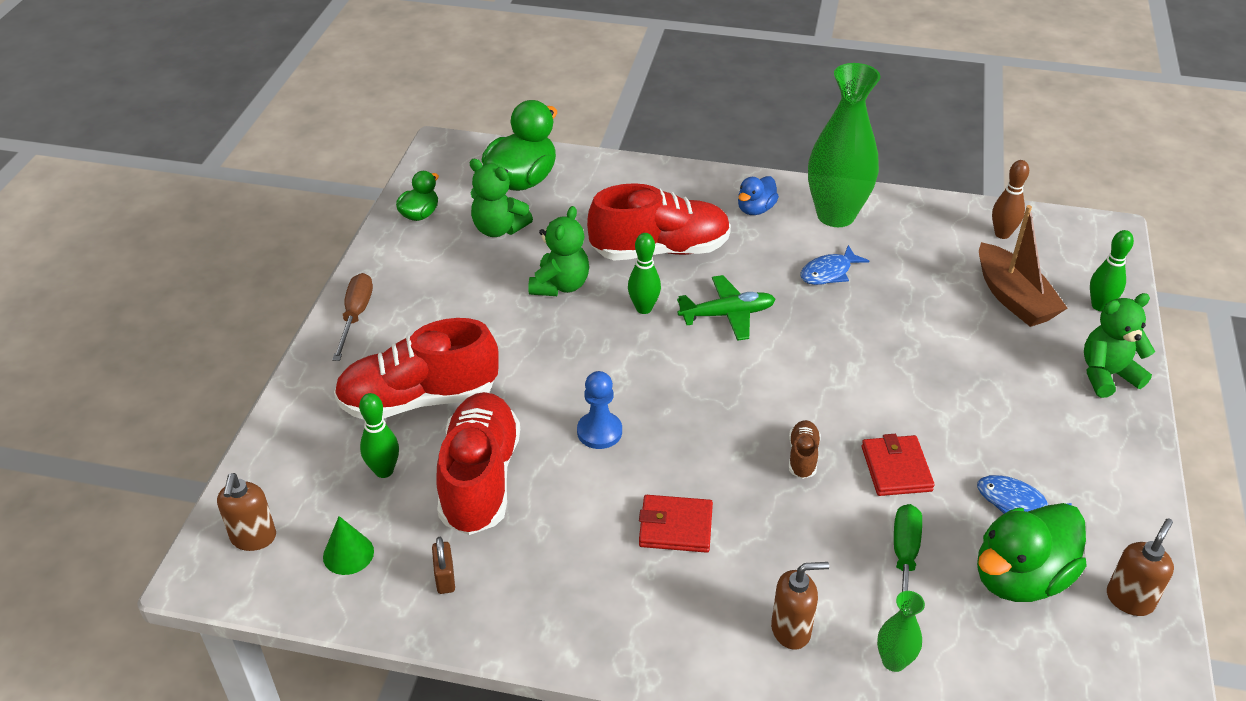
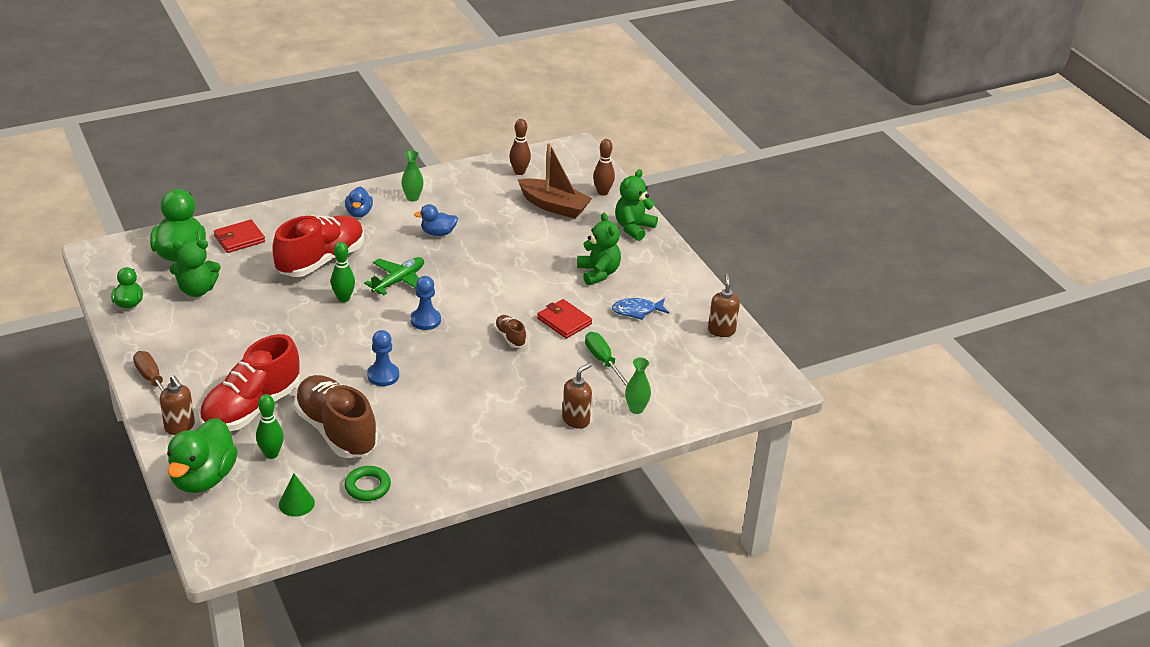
camera: 40 degrees left, 5 degrees down
brown soap dispenser [217,473,276,551] -> brown soap dispenser moved to [160,376,195,435]
brown padlock [432,537,455,594] -> green ring [345,466,391,501]
red shoe [436,392,520,535] -> brown shoe [294,375,378,458]
green teddy bear [528,206,589,296] -> green teddy bear moved to [577,213,621,285]
red wallet [639,495,713,553] -> red wallet moved to [214,220,265,253]
blue fish [801,245,869,285] -> blue duck [414,204,458,236]
green vase [808,63,880,227] -> green vase [401,150,424,202], size x0.44
green duck [977,503,1087,602] -> green duck moved to [167,418,238,493]
green bowling pin [1090,230,1134,311] -> brown bowling pin [593,139,615,196]
none -> blue pawn [411,276,441,330]

